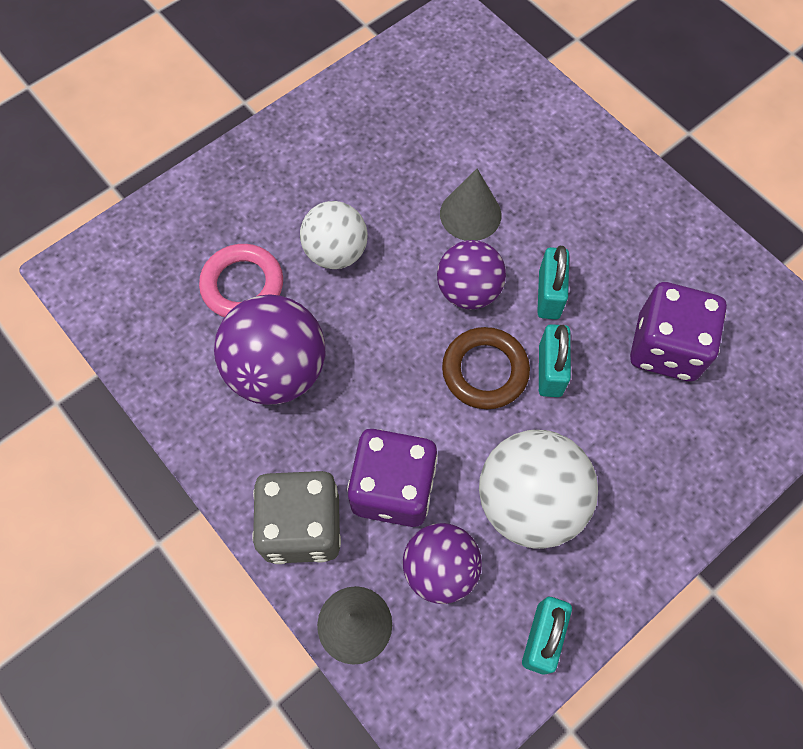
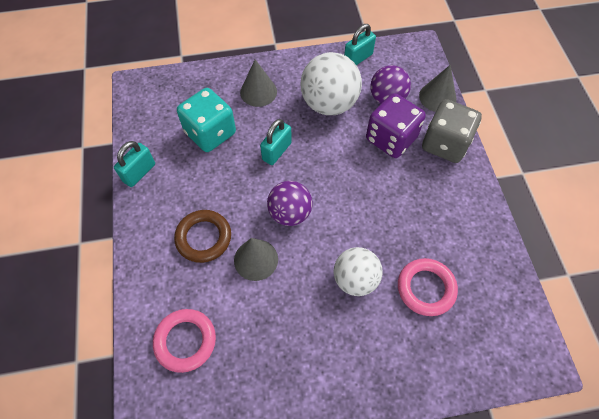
camera: 150 degrees left, 5 degrees down
purple ball [214,294,325,405] -> none
brown ring [442,327,530,409] -> brown ring moved to [174,210,231,263]
turquoise padlock [537,246,569,319] -> turquoise padlock moved to [114,141,155,187]
purple dice [630,282,727,381] -> turquoise dice [177,88,236,152]
none -> pink ring [153,309,216,373]
none -> grey cone [240,59,277,107]

